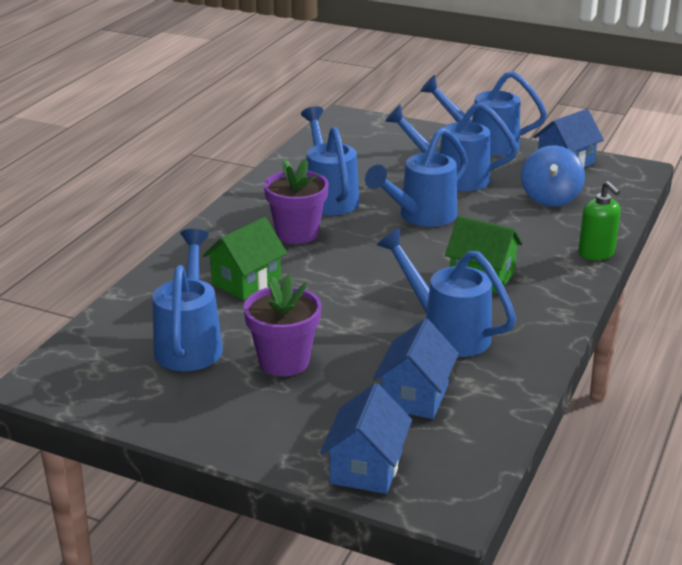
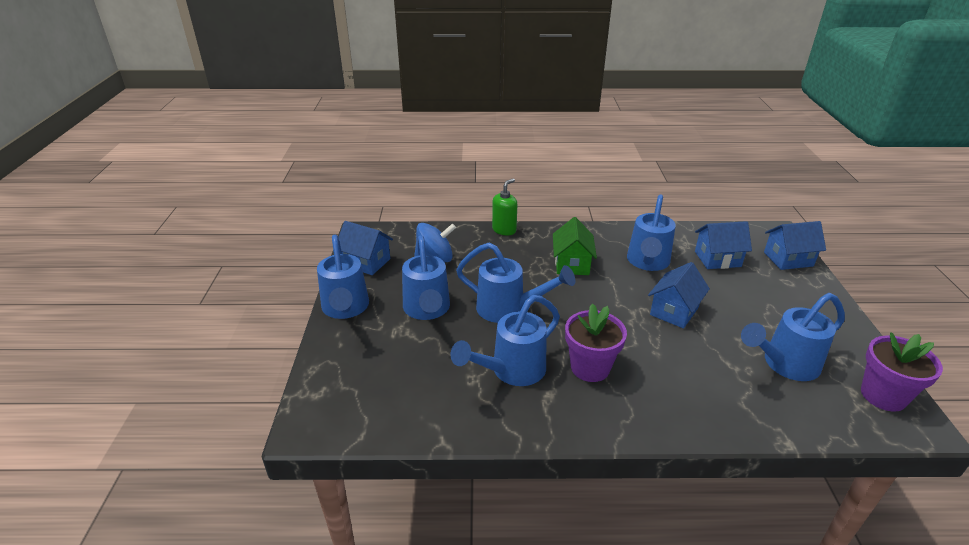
camera: 115 degrees left, 5 degrees up
green house [203,217,287,300] -> none
purple flower pot [243,274,322,376] -> purple flower pot moved to [861,332,943,412]
none -> blue house [648,262,710,329]

